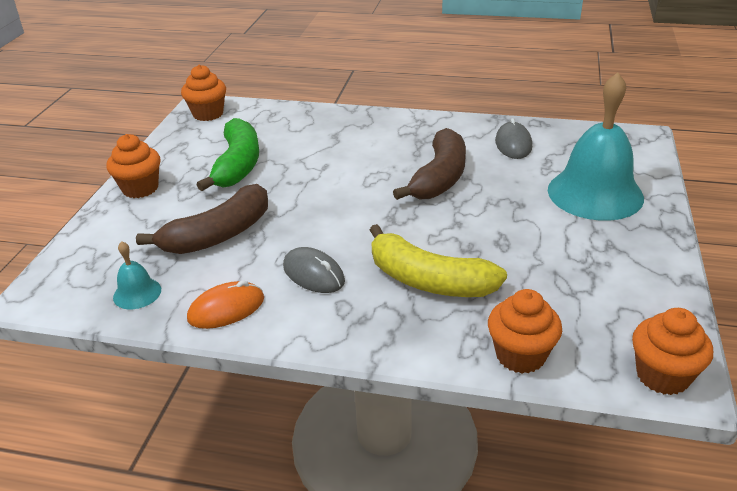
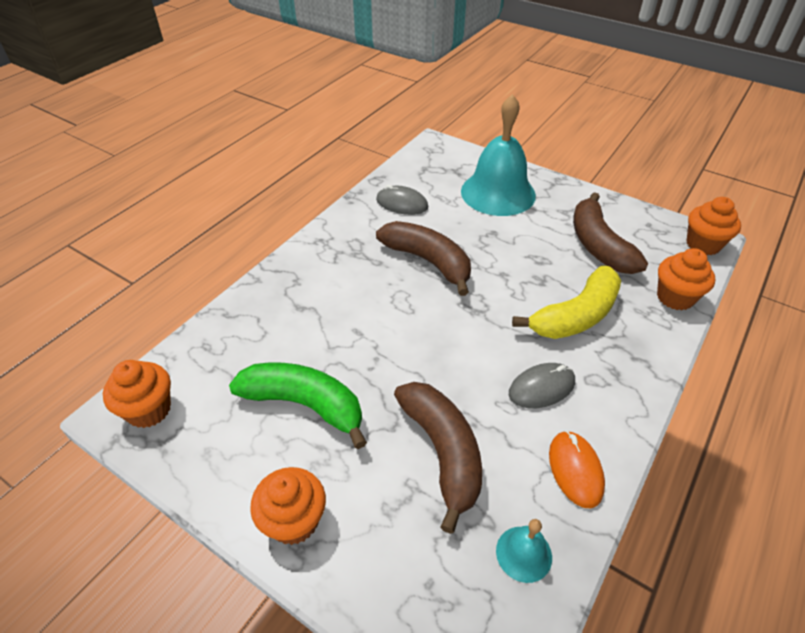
camera: 70 degrees left, 10 degrees up
none -> brown banana [573,192,648,274]

